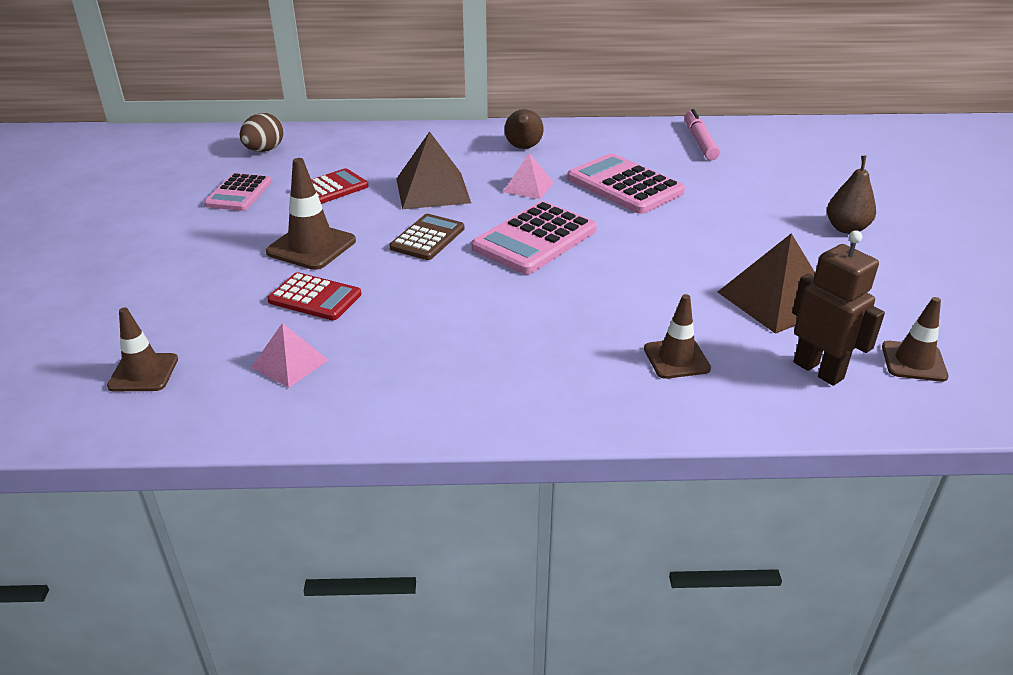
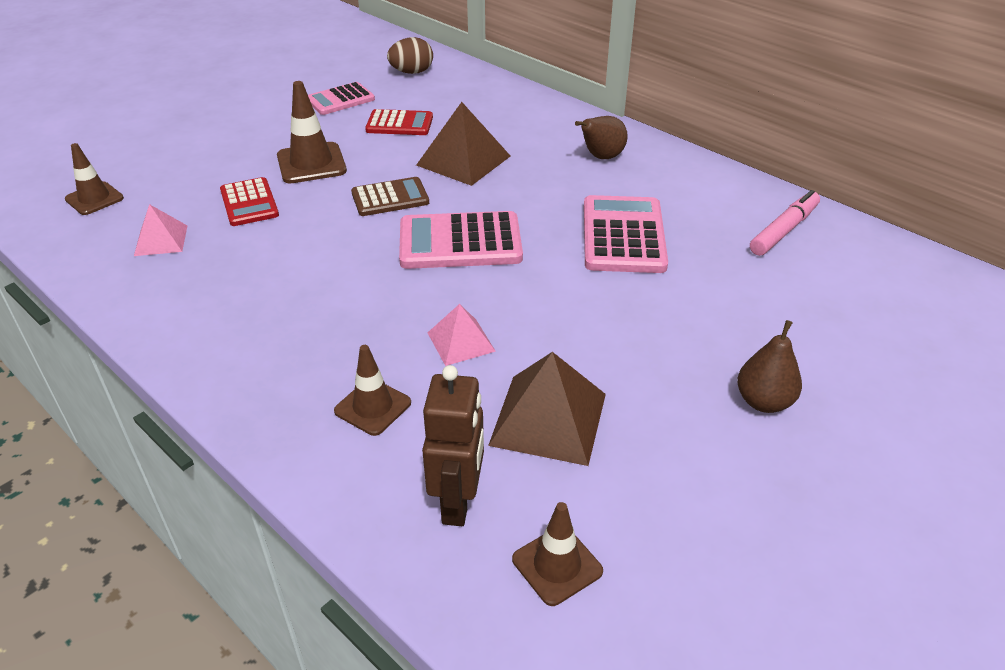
camera: 45 degrees right, 5 degrees up
pink pyramid [503,153,554,199] -> pink pyramid moved to [428,304,496,366]

